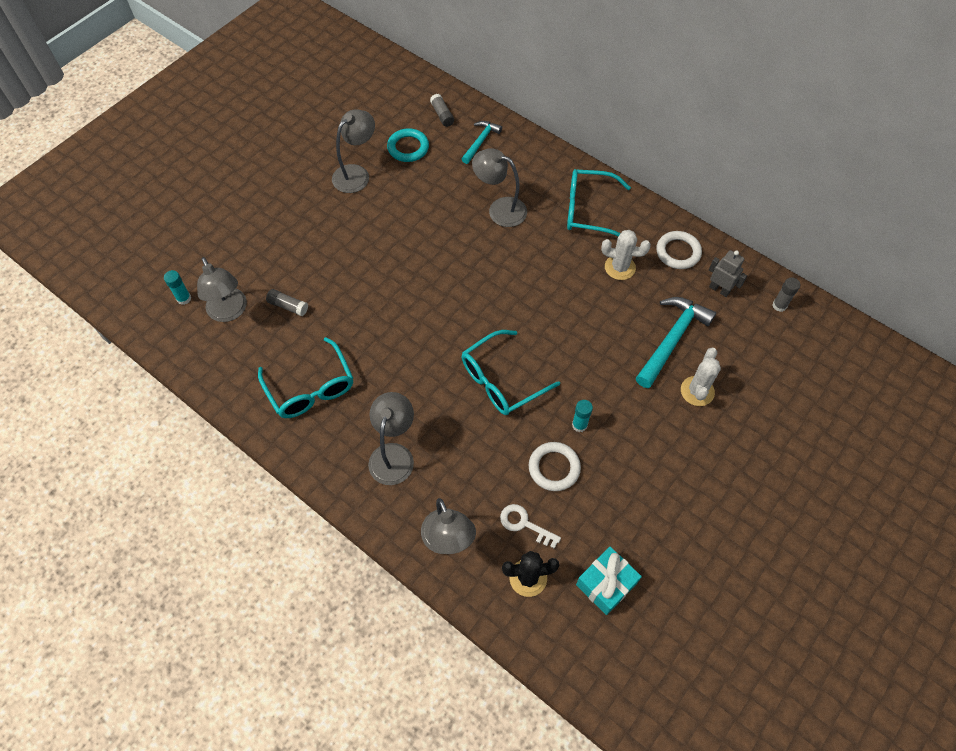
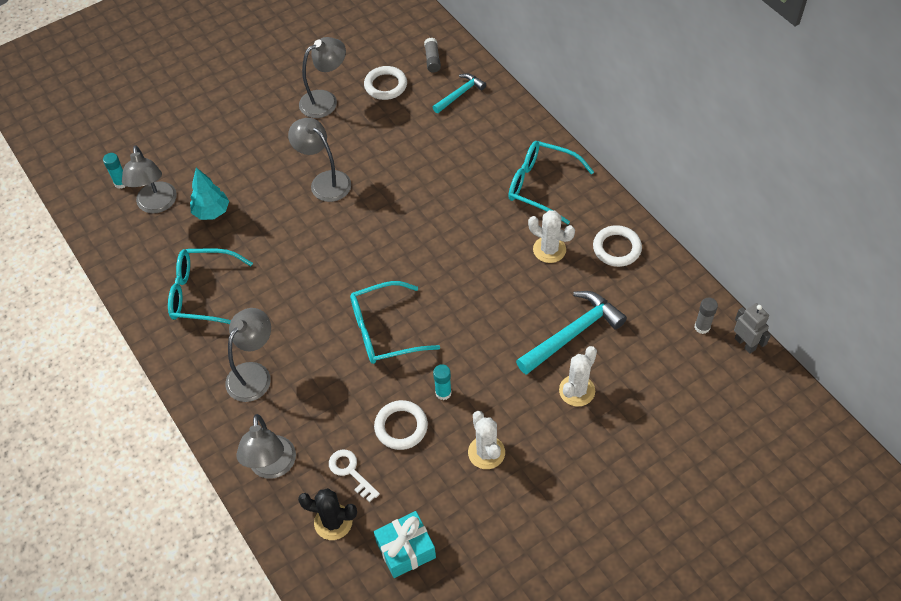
camera: 20 degrees right, 5 degrees down
turquoise glasses [258,337,353,418] -> turquoise glasses turned 105 degrees clockwise [168,248,253,324]
grey glue stick [266,289,308,316] -> turquoise tree [190,168,229,220]
turquoise ring [387,128,429,162] -> white ring [364,66,407,100]
grey lamp [472,148,527,227] -> grey lamp moved to [288,118,351,202]
grey robot [709,250,747,297] -> grey robot moved to [734,303,771,354]
none -> white cactus [468,411,505,469]

